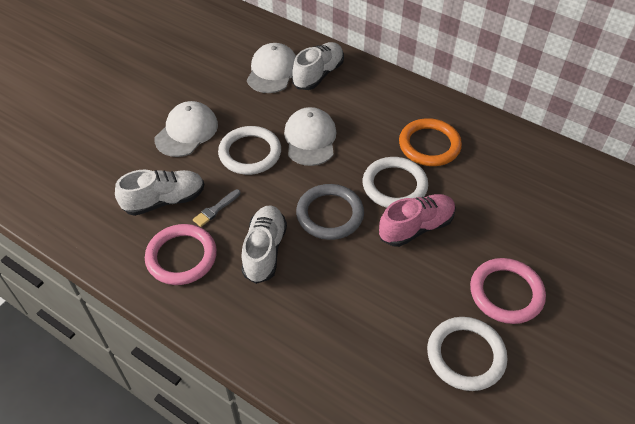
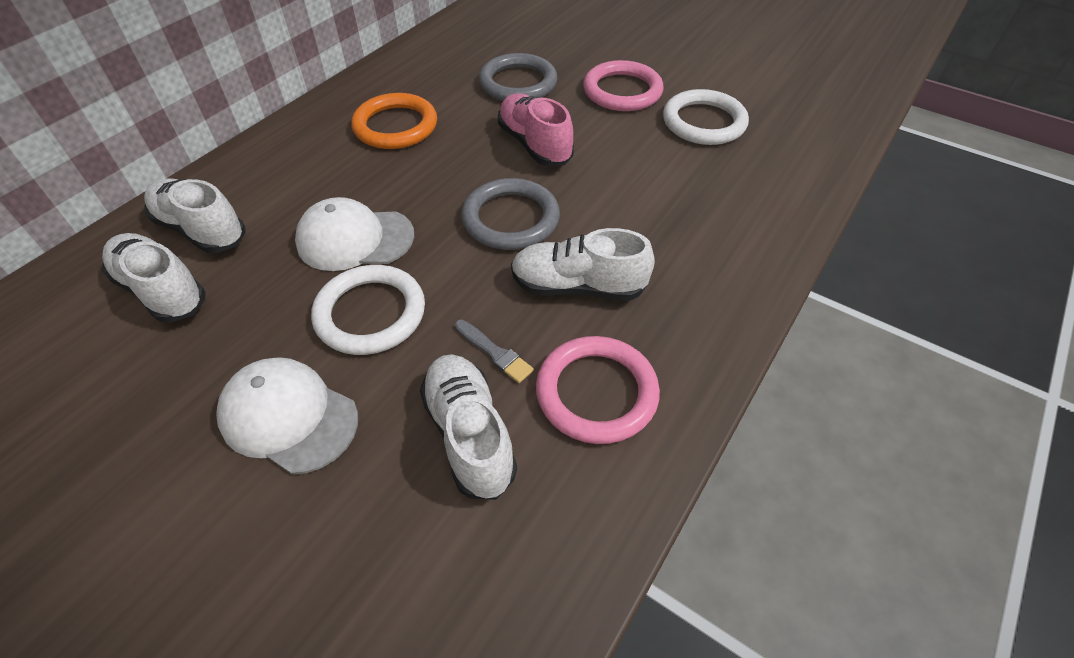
camera: 90 degrees left, 0 degrees up
white cap [247,43,296,93] -> white shoe [102,233,206,323]
white ring [363,157,428,208] -> none
none -> grey ring [479,53,558,101]

